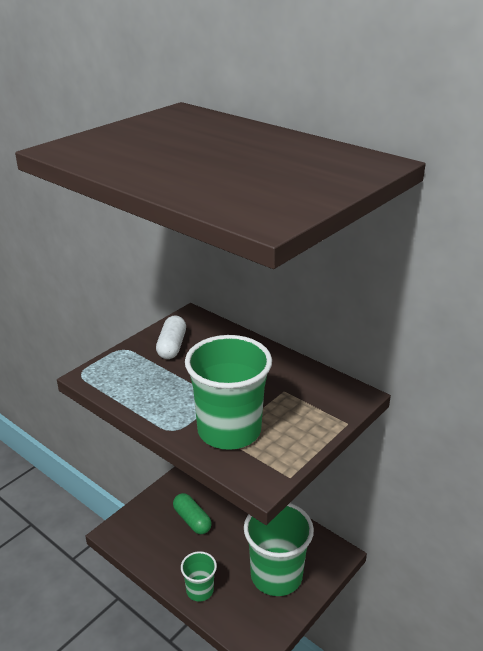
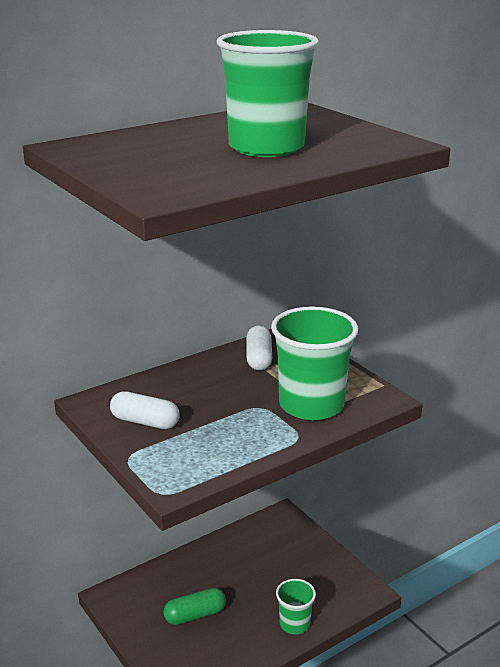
camera: 75 degrees left, 5 degrees down
green cup [244,503,314,596] -> green cup moved to [217,30,319,157]
none -> white capsule [246,326,272,370]

